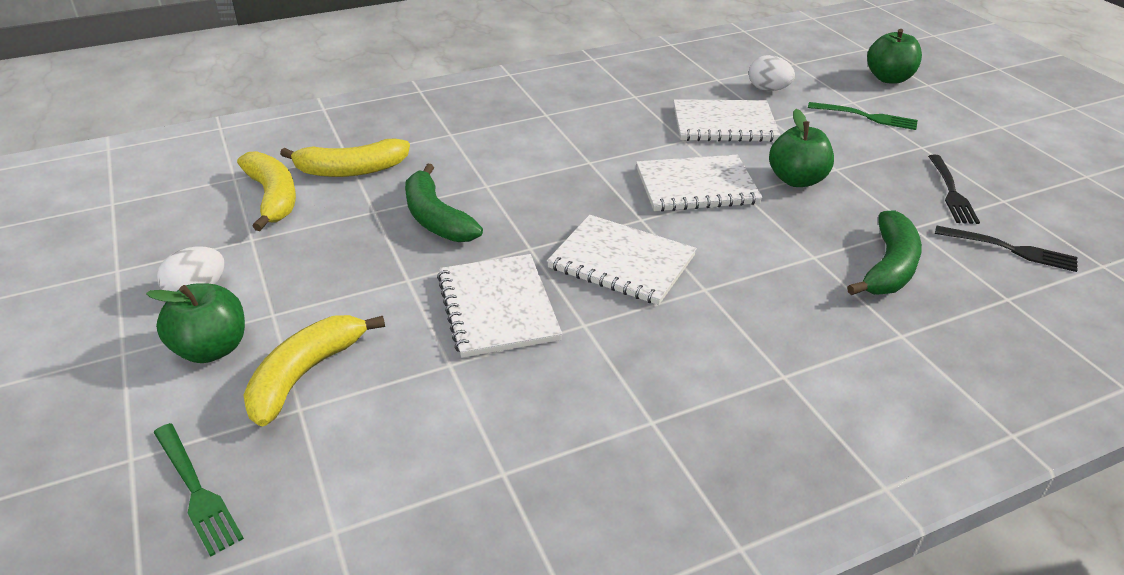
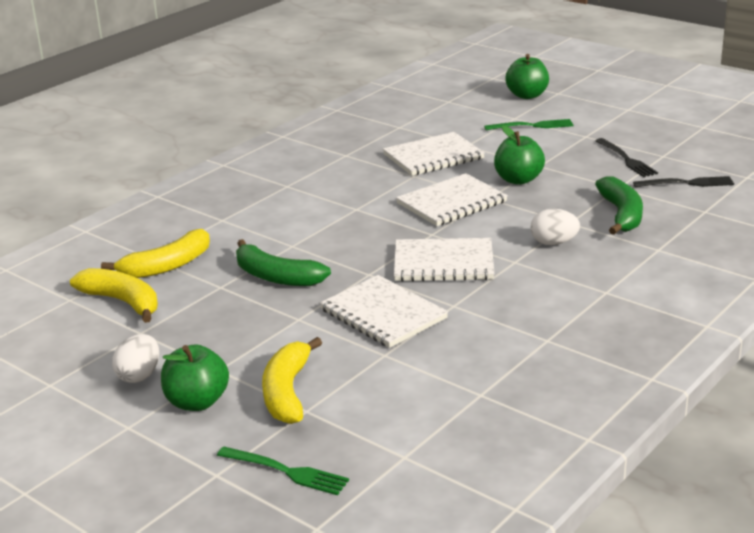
camera: 25 degrees left, 10 degrees down
white egg [749,55,795,91] -> white egg moved to [531,209,580,245]

